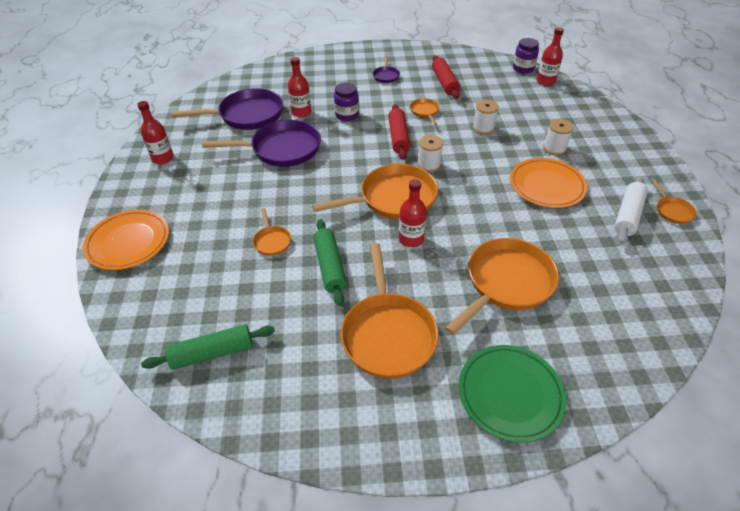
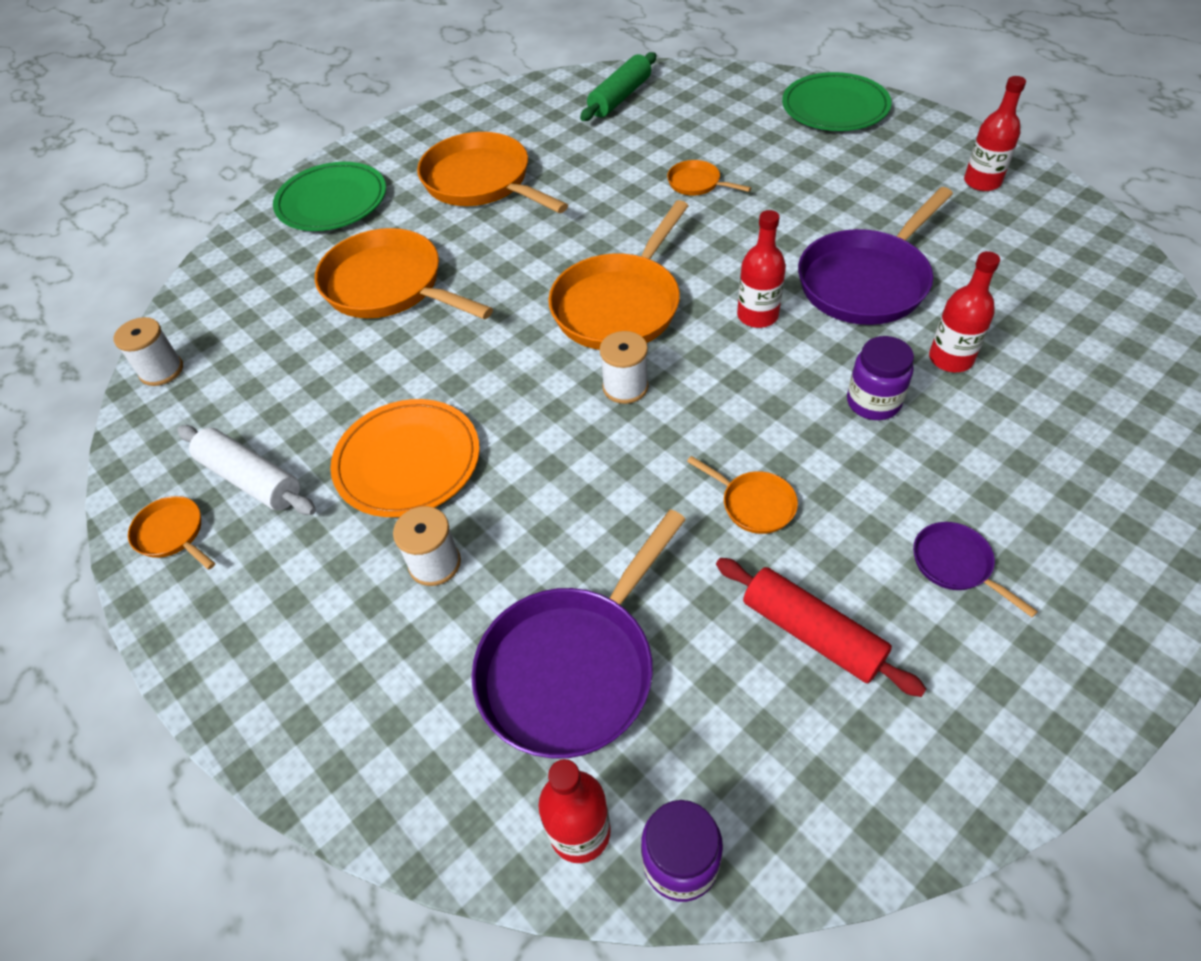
camera: 145 degrees right, 5 degrees up
orange plate [83,209,169,270] -> green plate [782,72,891,131]
purple pan [172,88,283,130] -> purple pan moved to [471,509,686,758]
green rolling pin [313,219,347,306] -> none
red rolling pin [388,104,410,160] -> none
red bottle [399,179,427,247] -> red bottle moved to [737,210,786,328]
orange pan [445,238,559,335] -> orange pan turned 120 degrees clockwise [315,228,493,320]
white spool [473,100,499,135] -> white spool moved to [114,317,183,386]
white rolling pin [614,176,648,244] -> white rolling pin turned 45 degrees counterclockwise [177,425,316,515]

